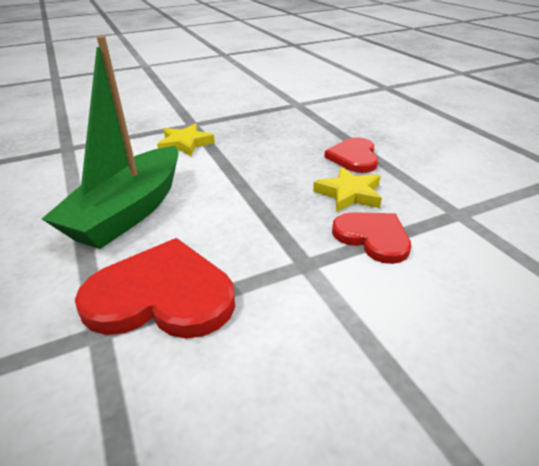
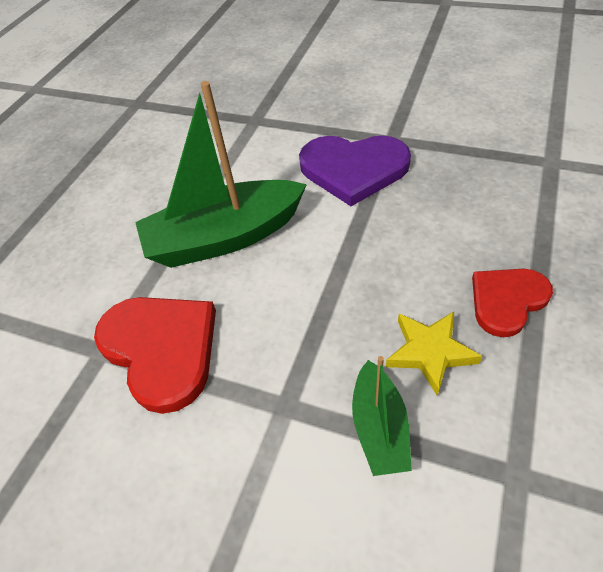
camera: 50 degrees right, 15 degrees up
yellow star [157,124,215,156] -> purple heart [299,135,411,206]
red heart [332,212,411,264] -> green boat [352,356,412,476]

